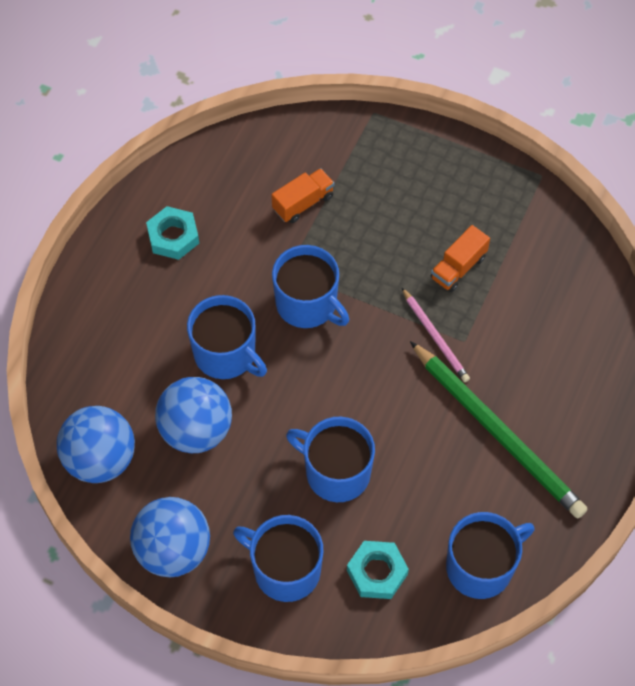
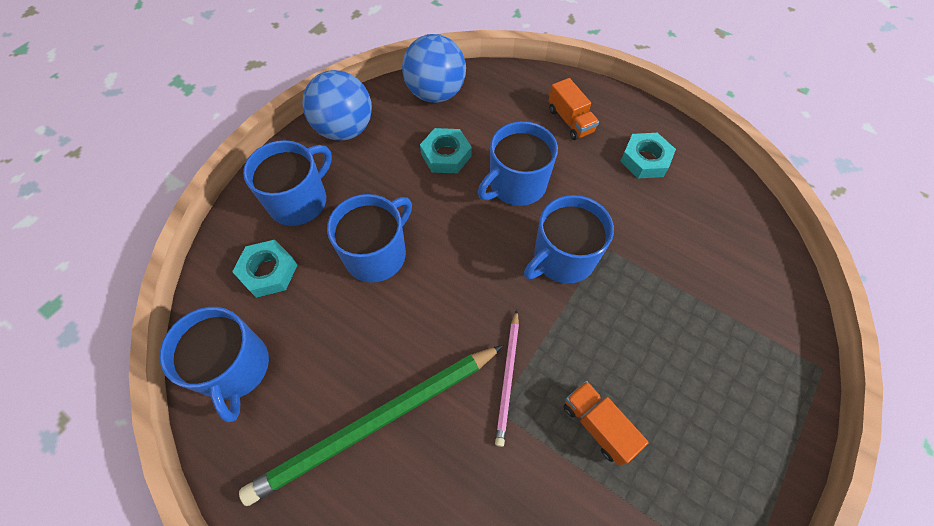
camera: 100 degrees right, 0 degrees up
blue ball [155,377,232,453] -> turquoise nut [420,128,472,174]
orange truck [271,168,334,223] -> orange truck moved to [549,78,599,140]
pink pencil [402,288,470,382] -> pink pencil turned 60 degrees counterclockwise [495,310,519,447]

